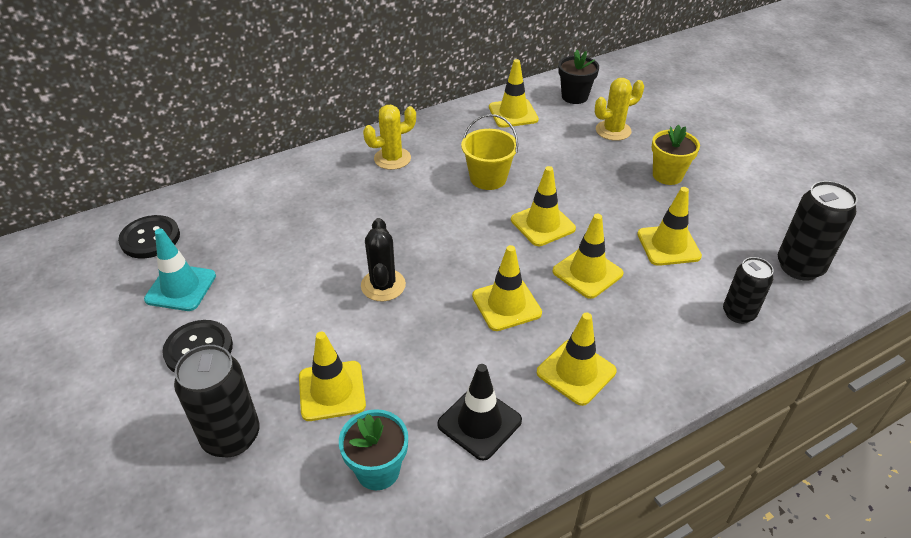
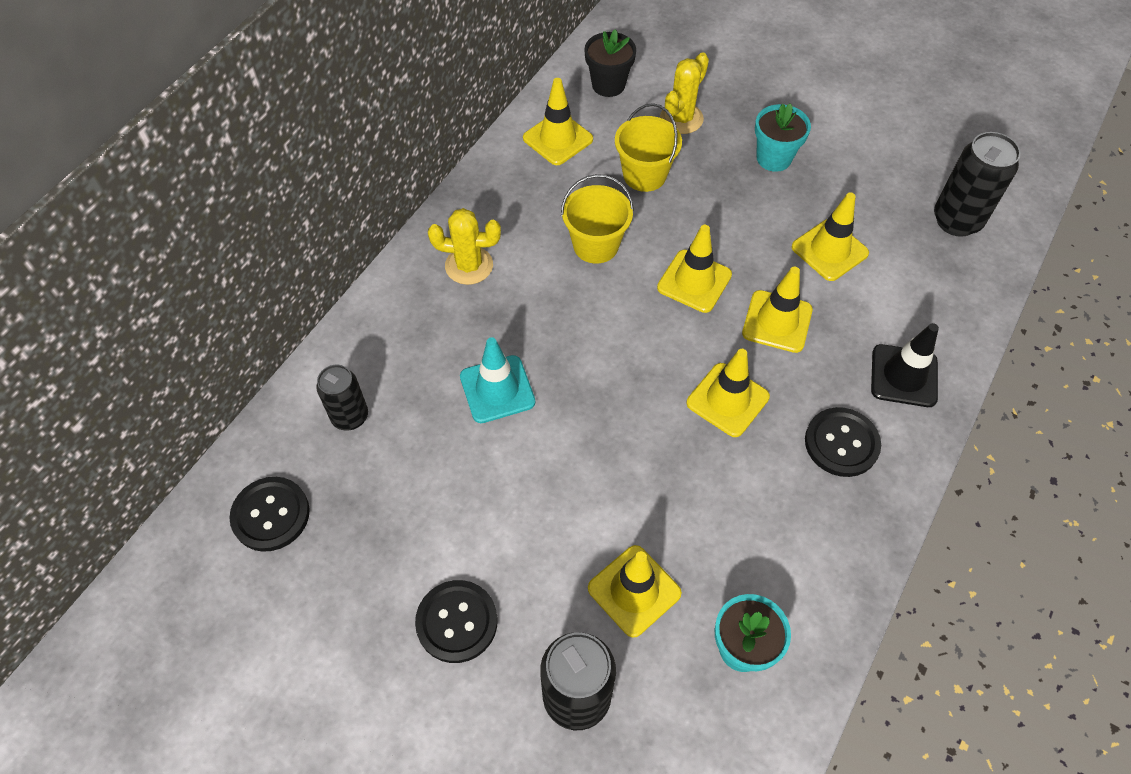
camera: 30 degrees left, 15 degrees up
turquoise traffic cone [144,228,216,311] -> turquoise traffic cone moved to [460,337,535,423]
black cactus [361,218,406,301] -> none
yellow cactus [363,105,416,170] -> yellow cactus turned 60 degrees clockwise [428,208,501,285]
black traffic cone [437,364,522,461] -> black traffic cone moved to [871,323,939,407]
yellow traffic cone [537,312,617,406] -> black button [805,407,881,477]
yellow flower pot [651,125,700,185] -> turquoise flower pot [755,103,811,172]
black can [723,257,774,324] -> black can moved to [316,365,368,430]
none -> yellow bucket [615,103,682,192]

